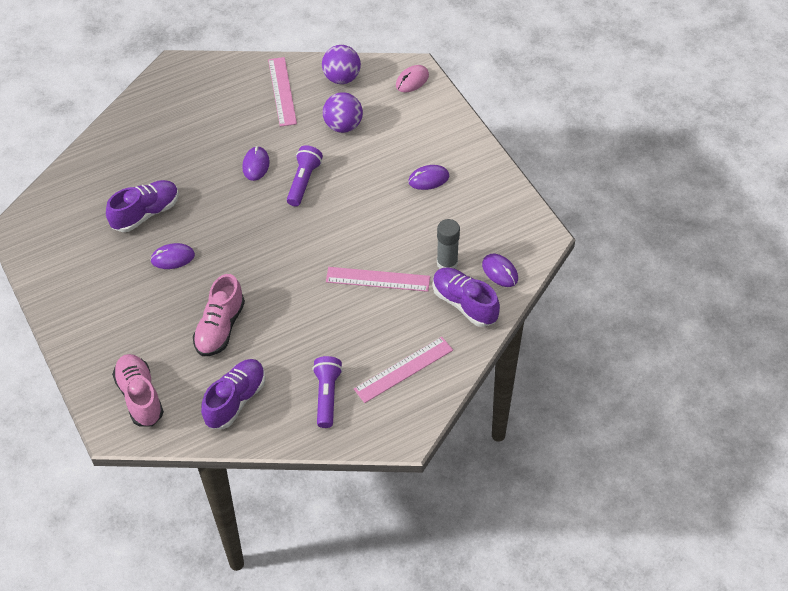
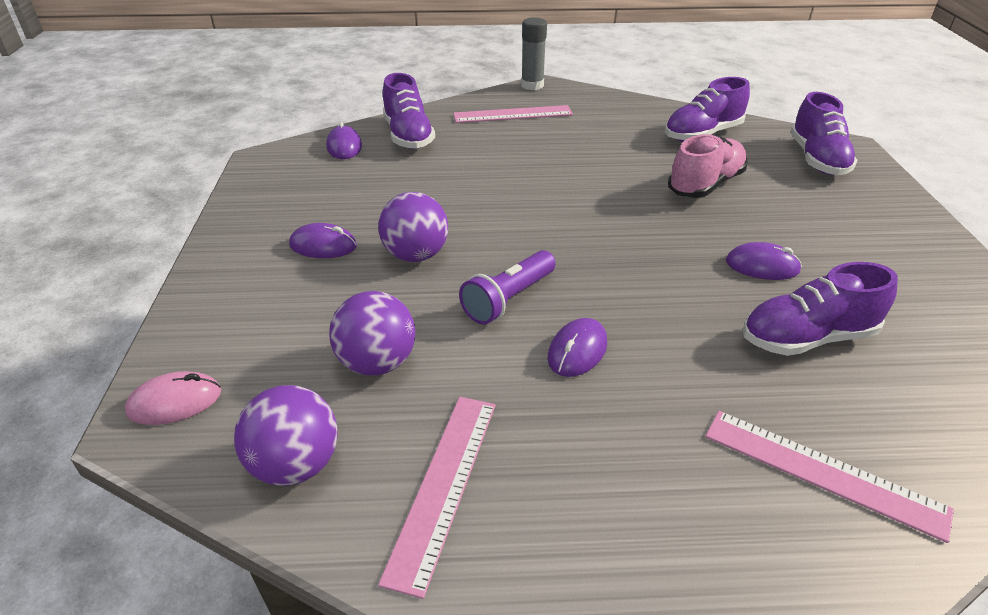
camera: 155 degrees left, 15 degrees down
pink shoe [112,354,164,427] -> purple shoe [790,92,858,175]
purple flashlight [312,356,343,428] -> none
pink ruler [326,267,430,292] -> pink ruler moved to [705,411,954,543]
grey glue stick [437,219,460,269] -> grey glue stick moved to [521,17,547,90]
none -> purple ball [378,192,448,262]

